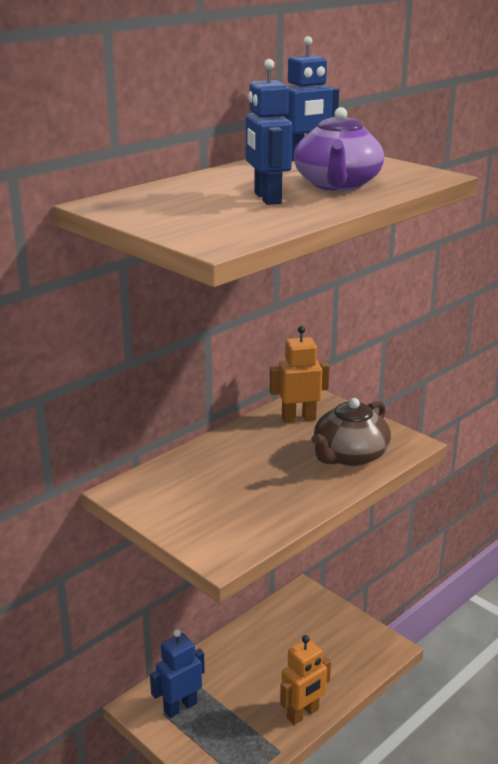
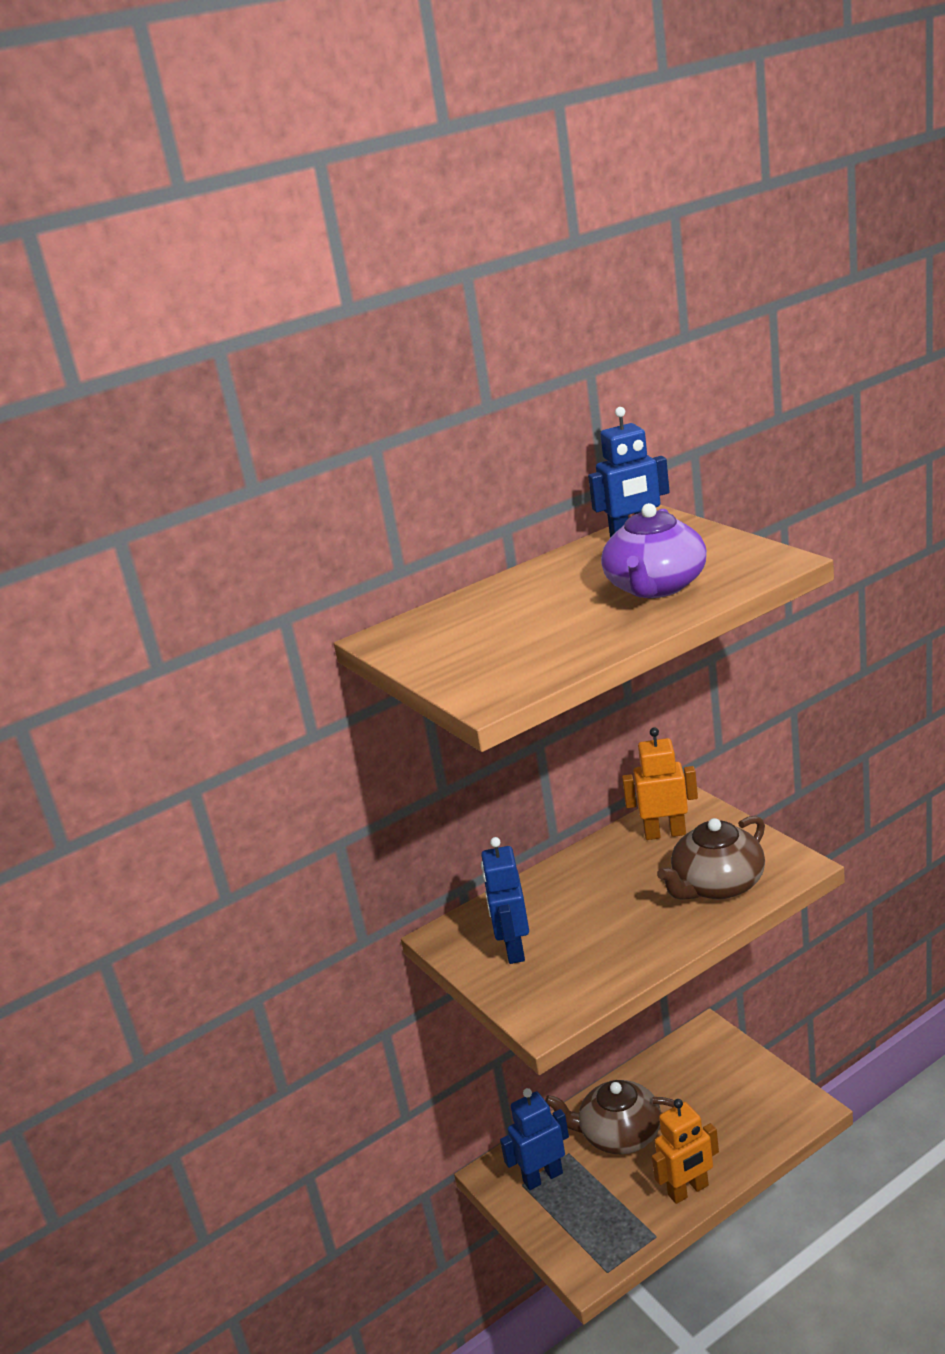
camera: 15 degrees right, 0 degrees up
blue robot [246,59,292,205] -> blue robot moved to [481,837,529,964]
none -> brown teapot [545,1080,675,1154]

